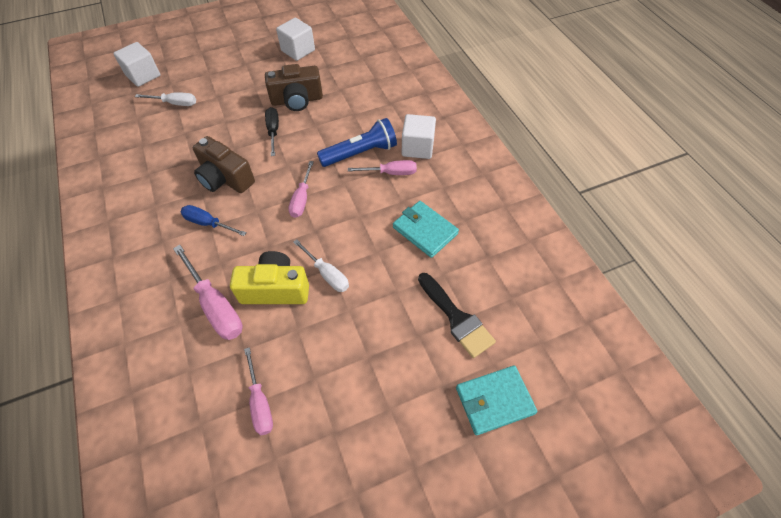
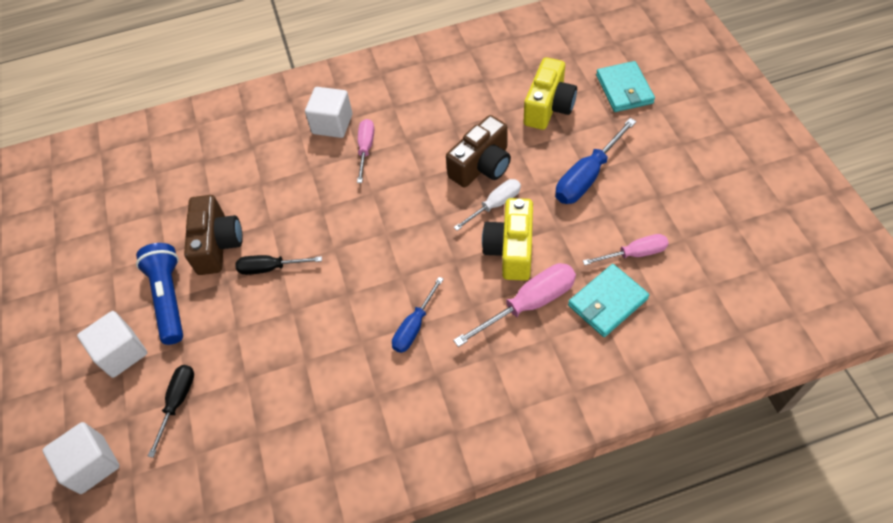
camera: 80 degrees left, 0 degrees up
white screwdriver [135,92,196,106] -> black screwdriver [148,365,194,458]
brown camera [193,136,255,193] -> brown camera moved to [446,115,511,187]
white cube [276,18,315,61] -> white cube moved to [77,311,147,378]
pink screwdriver [288,161,314,218] -> none
blue flashlight [317,118,397,167] -> blue flashlight moved to [136,243,183,345]
turquoise wallet [393,201,459,258] -> turquoise wallet moved to [568,264,649,337]
black brush [418,273,496,358] -> yellow camera [524,57,577,130]
none -> blue screwdriver [555,118,636,204]

